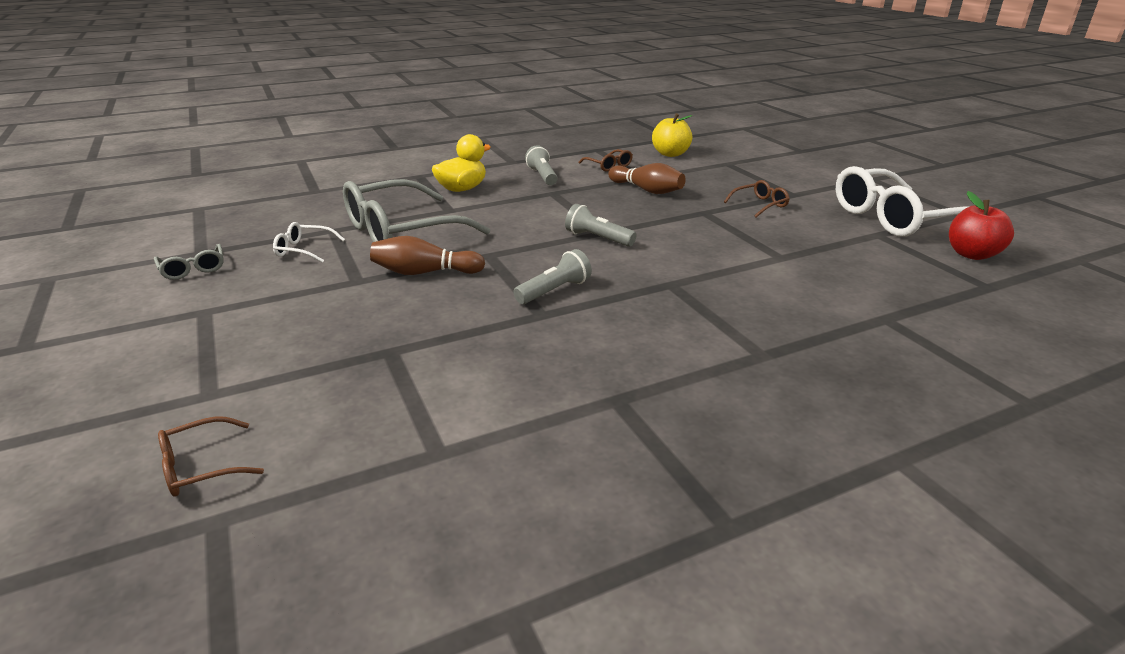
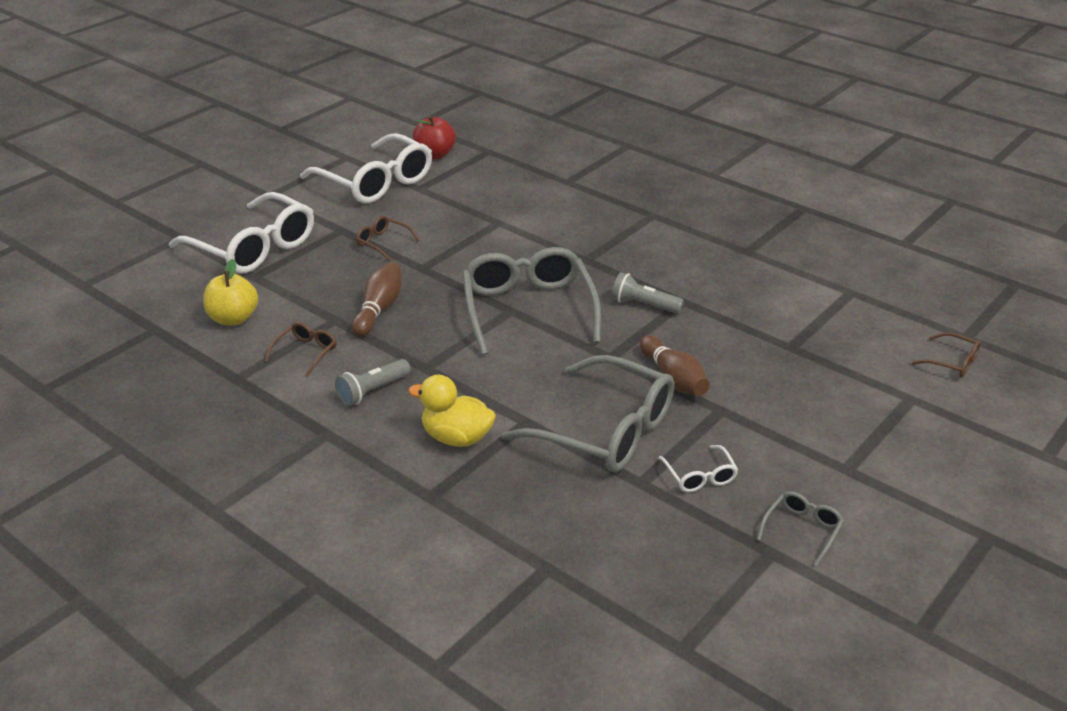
camera: 115 degrees left, 5 degrees up
grey flashlight [565,204,636,247] -> grey glasses [462,247,601,355]
none -> white glasses [169,192,314,274]

